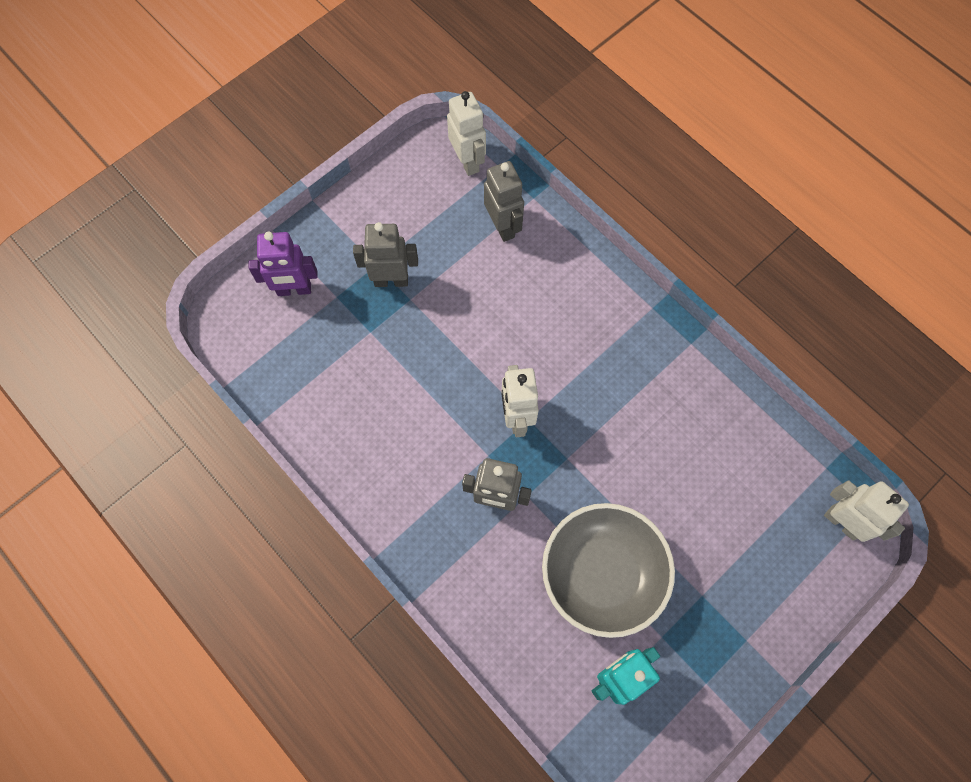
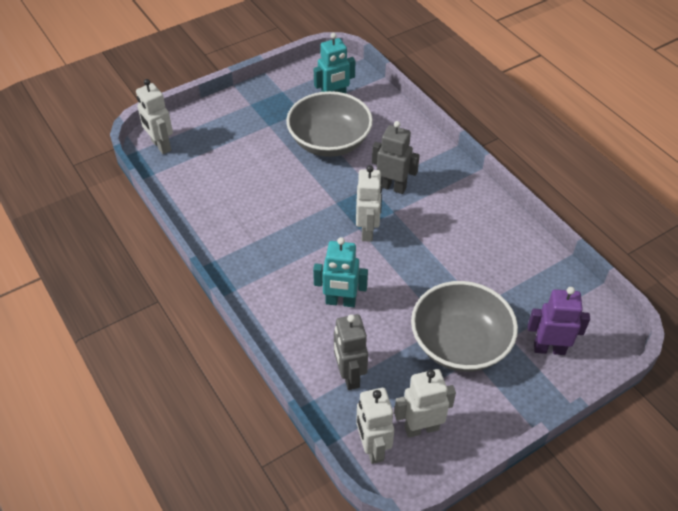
camera: 170 degrees left, 20 degrees down
grey robot [353,222,418,287] -> grey bowl [411,281,518,372]
none -> turquoise robot [313,237,368,307]
none -> white robot [394,369,456,438]

